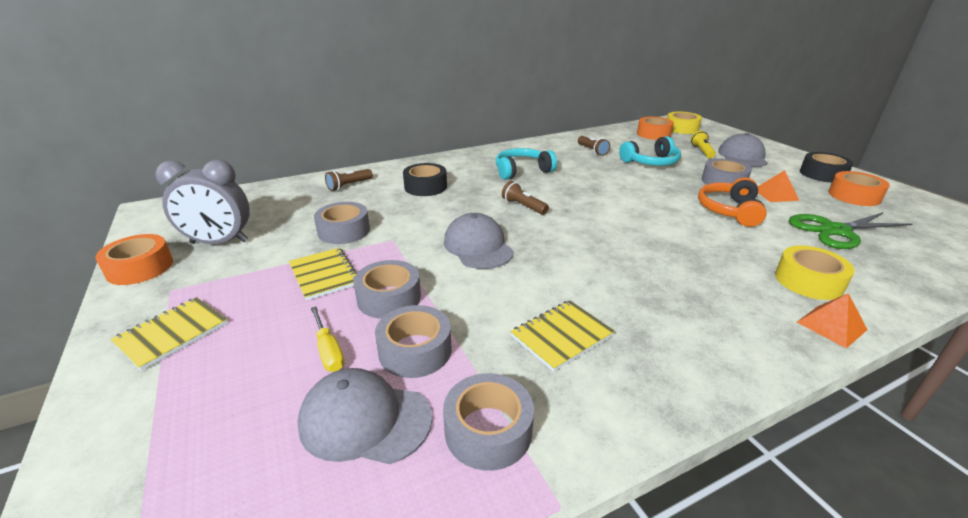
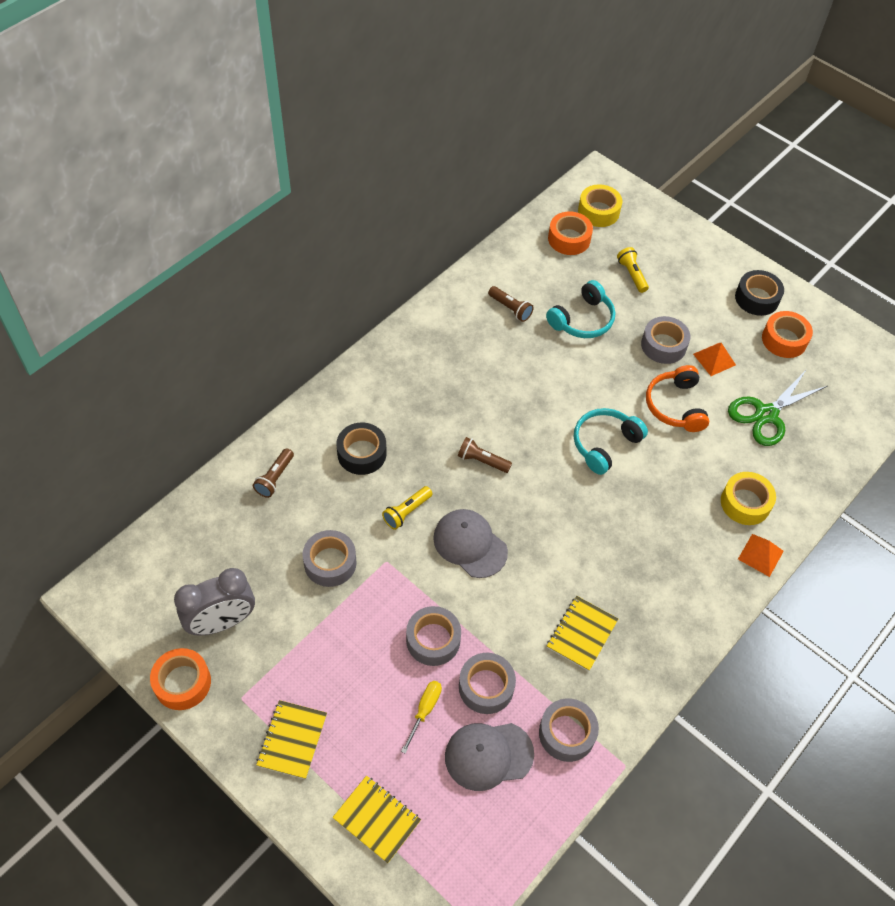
camera: 25 degrees left, 25 degrees up
yellow notebook [289,248,357,301] -> yellow notebook moved to [332,776,421,864]
yellow screwdriver [311,306,344,372] -> yellow screwdriver turned 105 degrees counterclockwise [401,681,442,754]
turquoise headphones [496,148,557,180] -> turquoise headphones moved to [574,408,648,475]
grey cap [718,133,767,167] -> none
none -> yellow flashlight [382,486,433,530]

